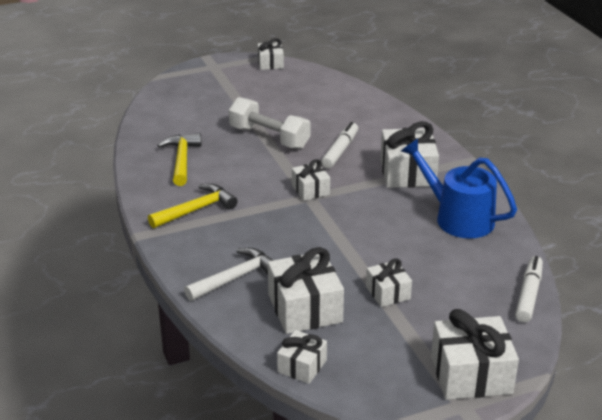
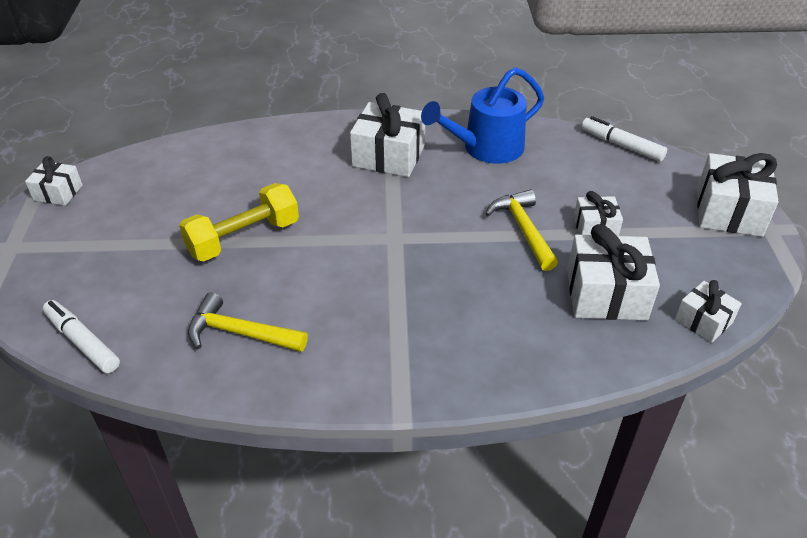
camera: 70 degrees left, 10 degrees up
yellow hammer [148,184,238,228] -> yellow hammer moved to [485,189,558,271]
white hammer [184,248,273,301] -> none
white dumbbell [229,97,310,149] -> yellow dumbbell [179,183,299,261]
white gift [292,159,330,201] -> none
white marker [321,122,358,169] -> white marker moved to [42,300,120,373]

